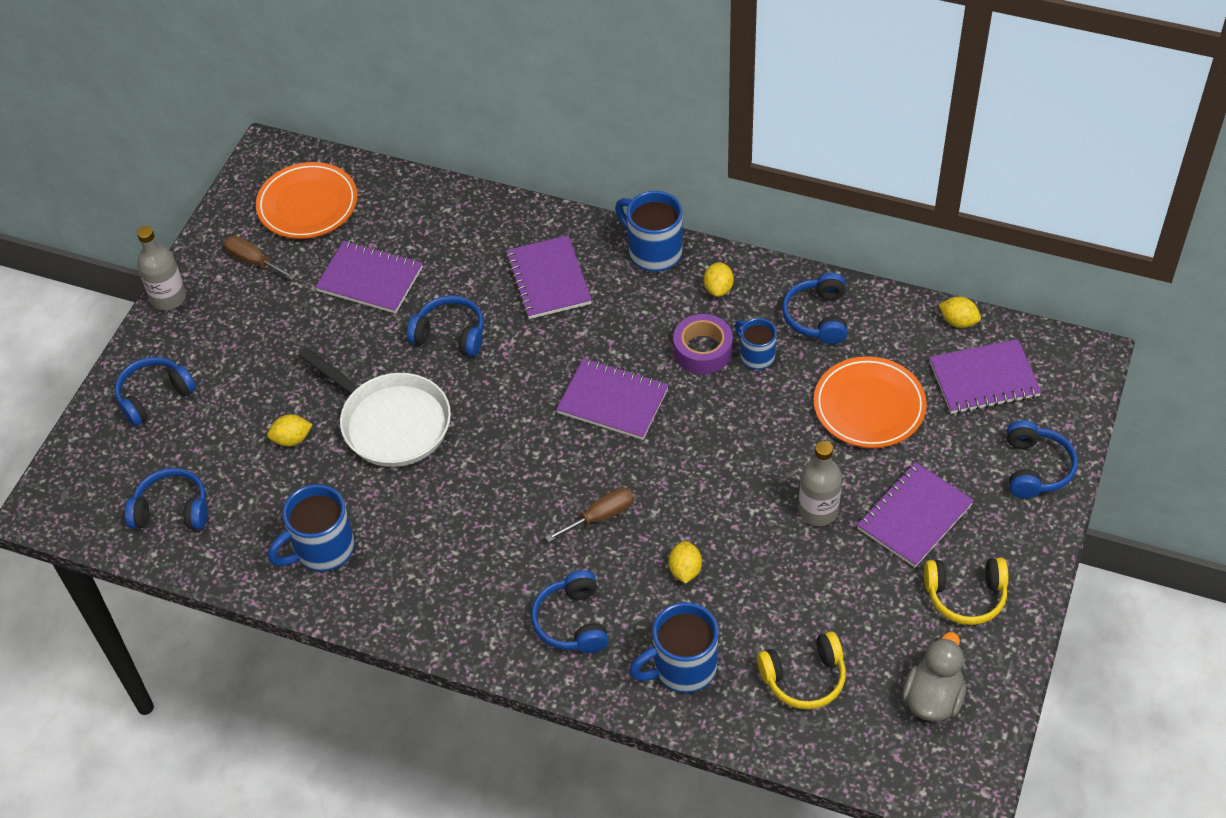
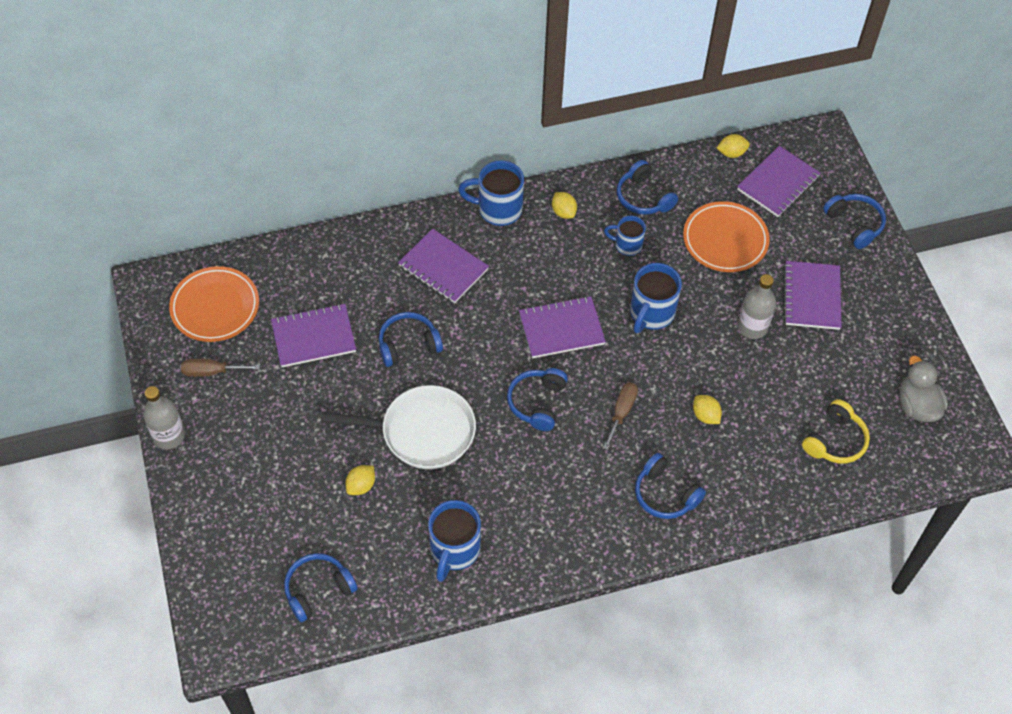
camera: 40 degrees left, 5 degrees up
blue headphones [115,357,196,426] -> blue headphones moved to [507,368,568,431]
blue mug [629,602,718,693] -> blue mug moved to [630,263,682,333]
purple tape [673,314,733,374] -> none
yellow headphones [924,558,1009,625] -> none

